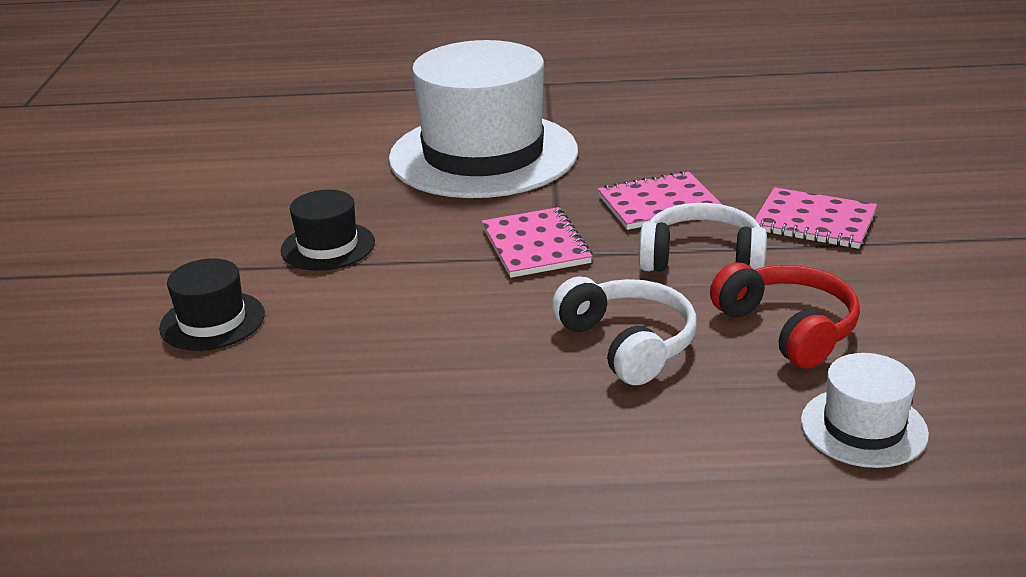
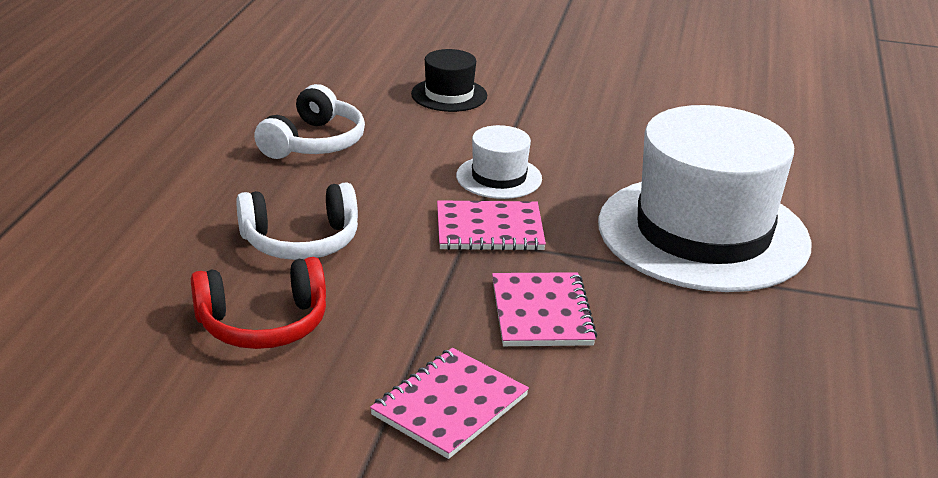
camera: 100 degrees right, 0 degrees up
black hat [280,190,375,271] -> none
white headphones [639,203,767,272] -> white headphones moved to [254,84,365,159]
white hat [801,353,929,468] -> white hat moved to [456,125,542,199]

